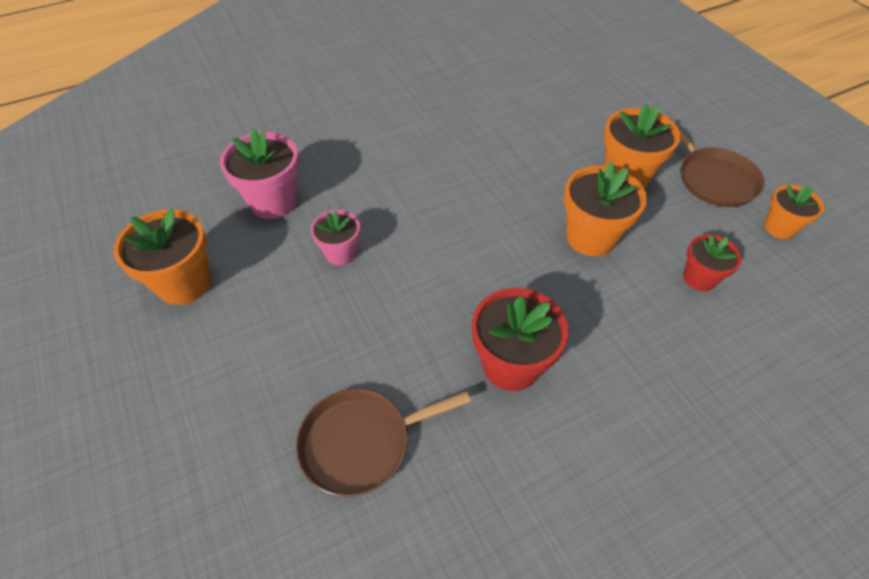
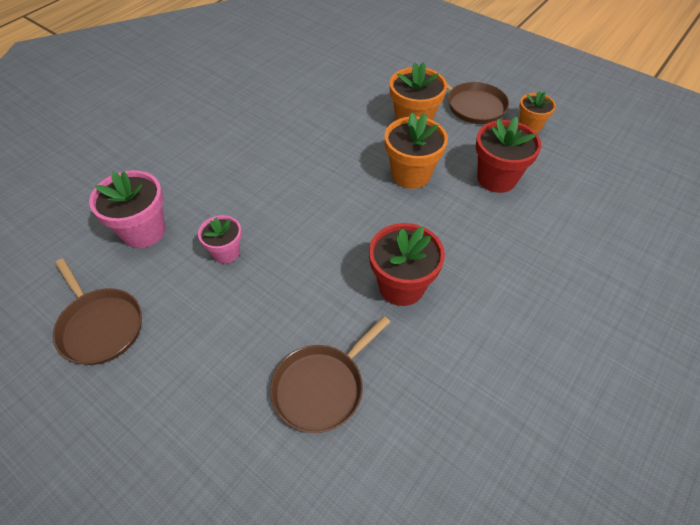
camera: 25 degrees left, 0 degrees up
orange flower pot [114,208,211,305] -> brown pan [53,258,142,365]
red flower pot [683,234,742,291] -> red flower pot [476,117,541,193], size x1.62

